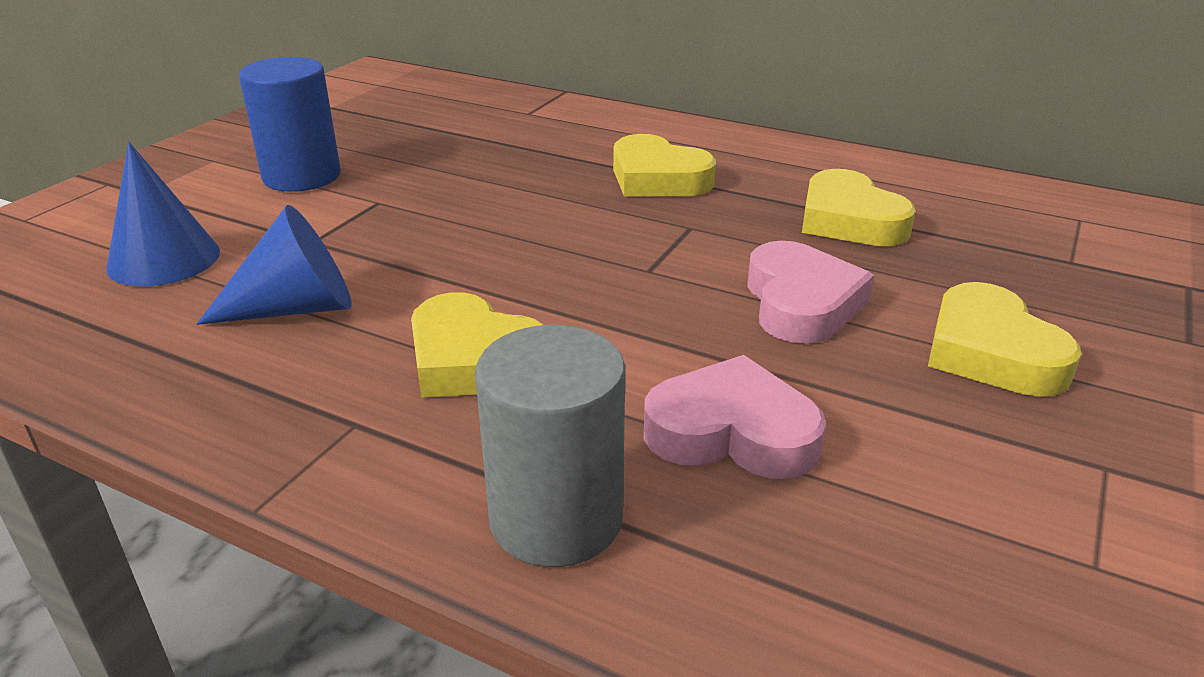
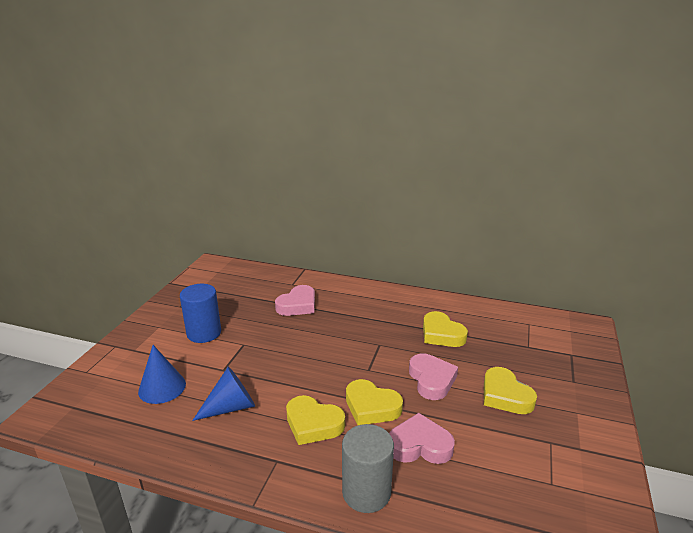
camera: 10 degrees left, 5 degrees down
yellow heart [613,134,716,197] -> yellow heart moved to [346,379,403,425]
none -> pink heart [275,285,315,316]

